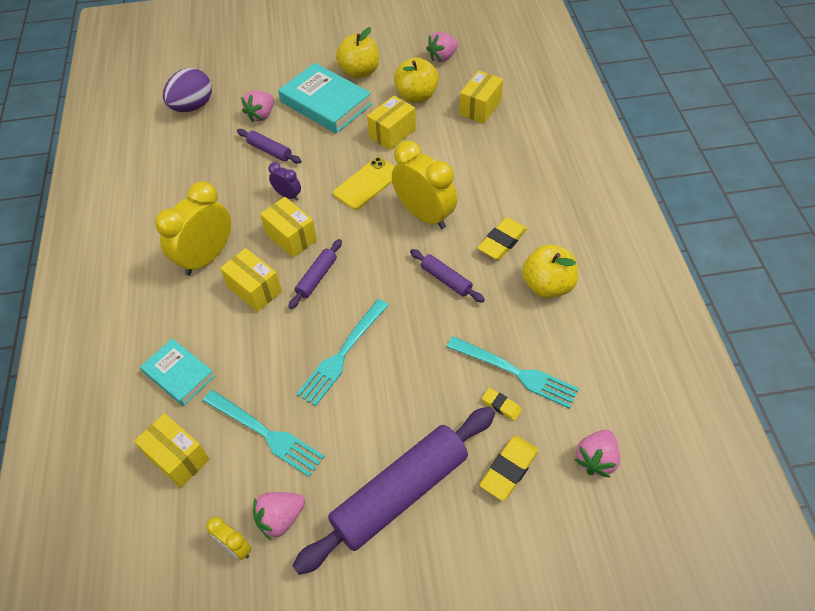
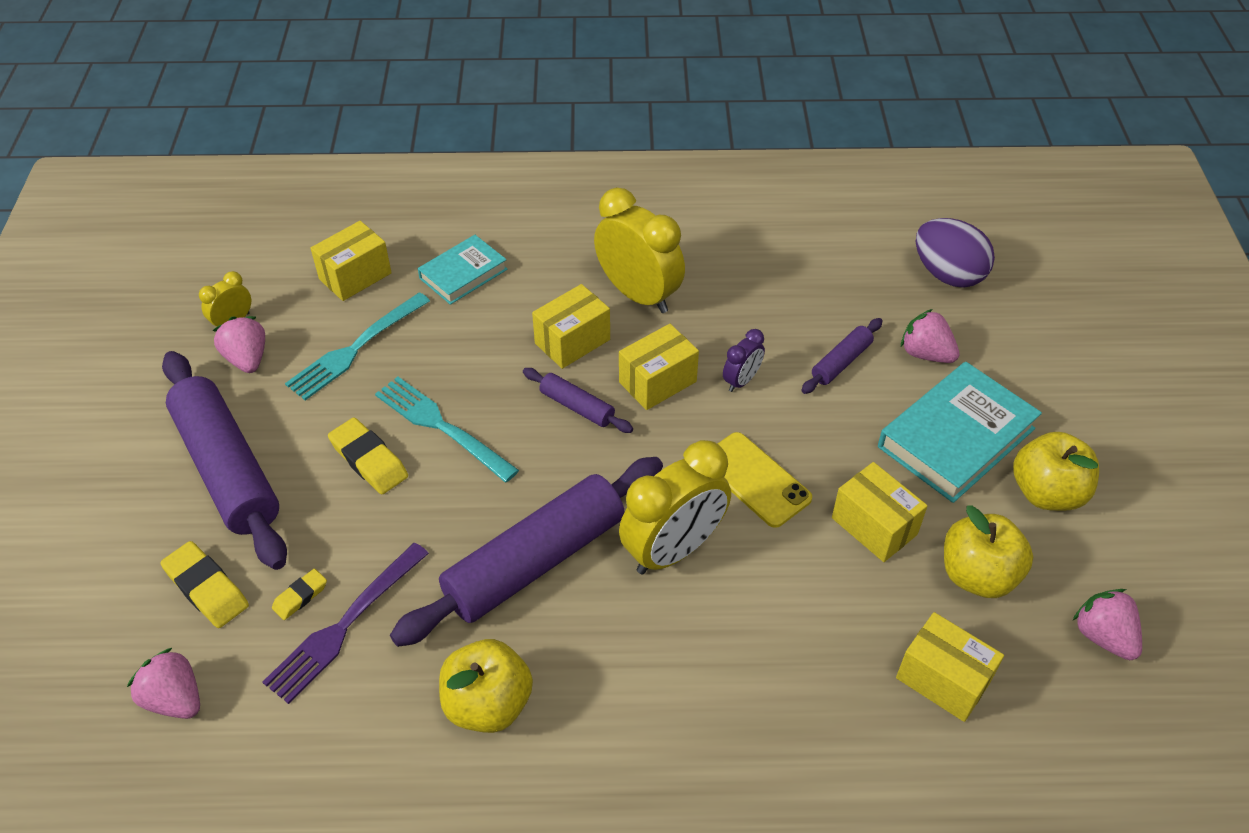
camera: 95 degrees right, 5 degrees down
purple rolling pin [410,249,485,303] -> purple rolling pin [390,457,663,647], size x2.18
turquoise fork [447,336,579,409] -> purple fork [262,543,429,704]
yellow eraser [478,217,527,260] -> yellow eraser moved to [328,417,408,494]

